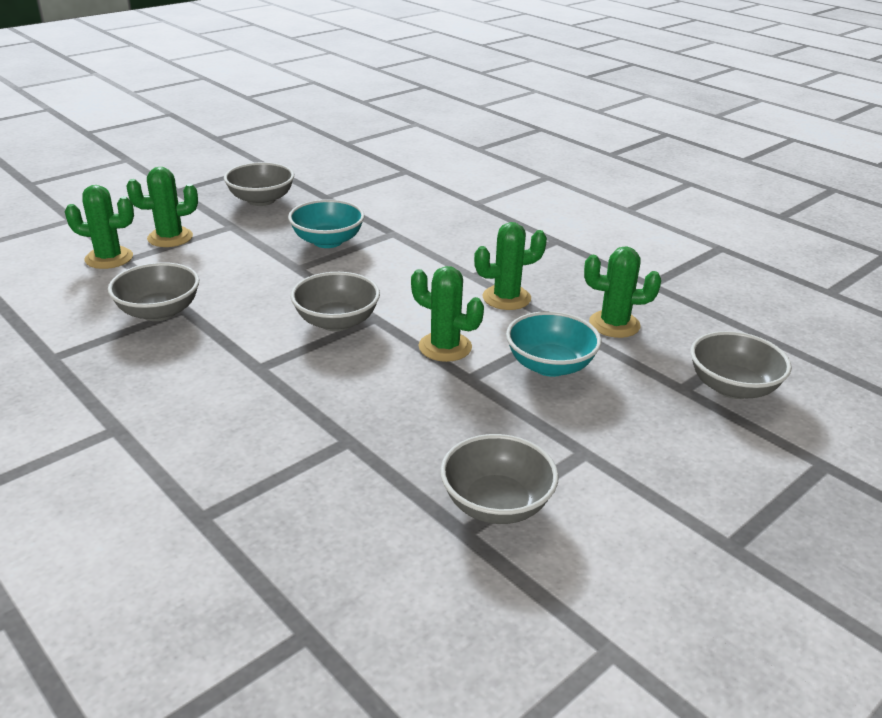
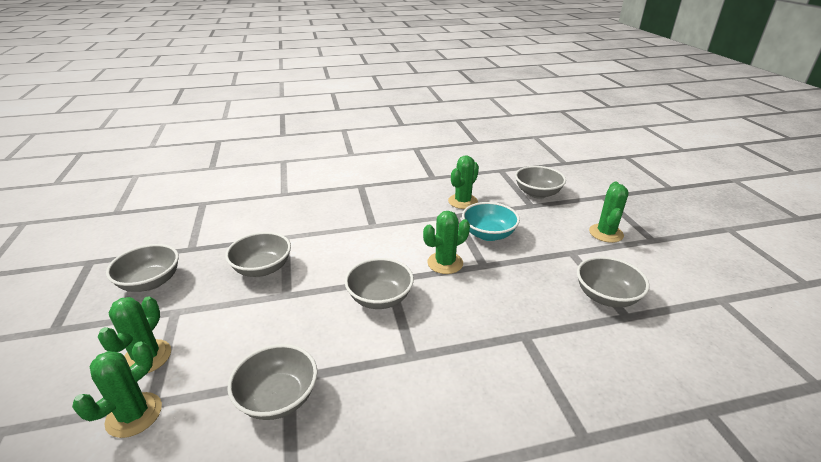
camera: 60 degrees left, 0 degrees up
turquoise bowl [288,199,365,248] -> grey bowl [225,232,291,277]
green cactus [474,222,547,310] -> green cactus moved to [589,182,629,243]

